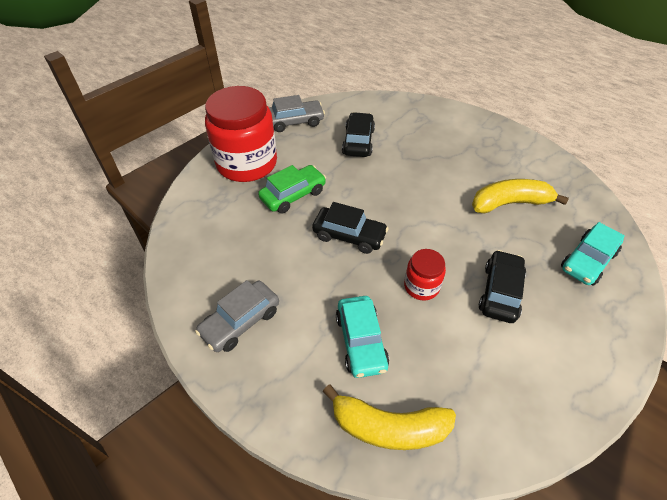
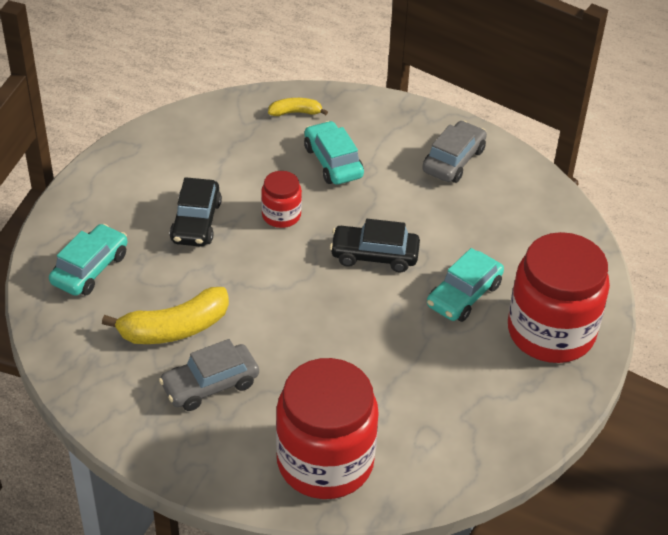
camera: 165 degrees right, 5 degrees down
green car [258,165,326,213] -> turquoise car [427,248,504,322]
grey car [269,95,325,132] -> grey car moved to [159,339,259,411]
yellow banana [323,385,456,450] -> yellow banana [268,98,328,116], size x0.54
black car [342,112,375,157] -> none
none -> red jar [276,358,379,499]

